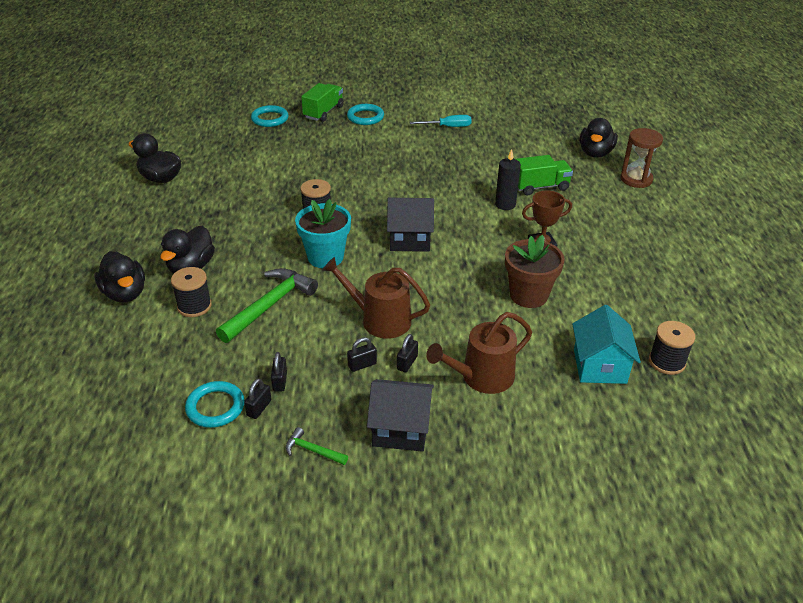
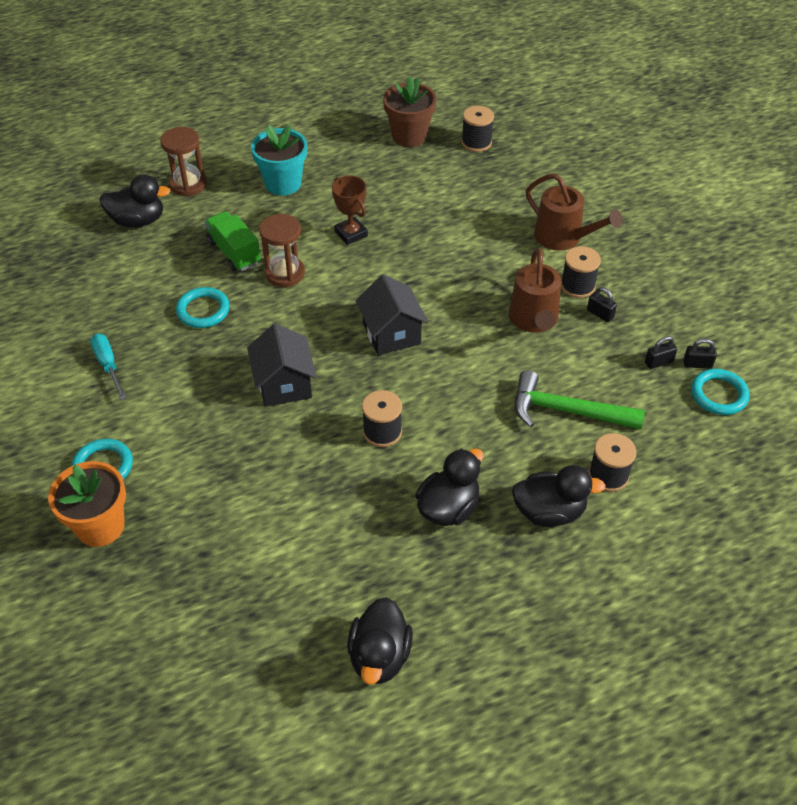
camera: 110 degrees left, 10 degrees up
black duck [95,251,145,302] -> black duck moved to [416,449,484,526]
turquoise ring [251,105,288,127] -> turquoise ring moved to [176,287,230,328]
green hammer [286,427,348,465] -> none
turquoise flower pot [295,199,351,268] -> turquoise flower pot moved to [251,125,307,196]
green truck [301,83,344,122] -> orange flower pot [48,461,126,547]
black house [367,379,434,452] -> black house moved to [247,323,317,407]
black padlock [397,334,418,372] -> black spool [561,246,601,298]
black candle [495,149,521,210] -> brown hourglass [259,214,305,287]
brown flower pot [505,235,564,308] -> brown flower pot moved to [383,77,437,147]
turquoise house [572,305,641,384] -> none

